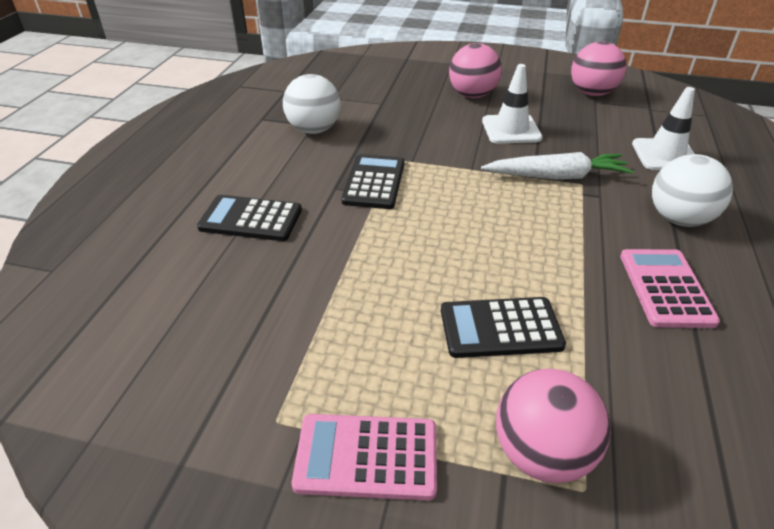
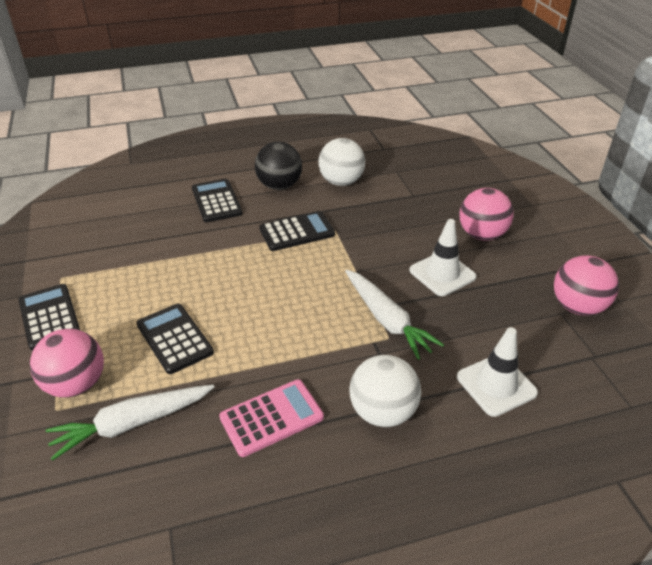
camera: 60 degrees right, 0 degrees up
pink calculator [292,414,437,500] -> black calculator [18,284,80,350]
none -> white carrot [46,385,214,461]
none -> black ball [255,142,302,190]

